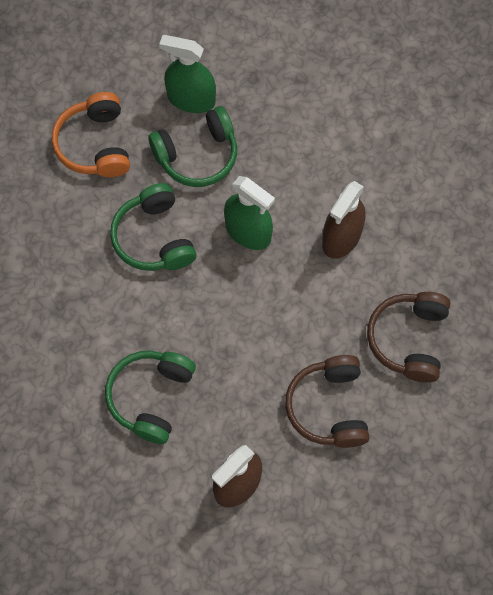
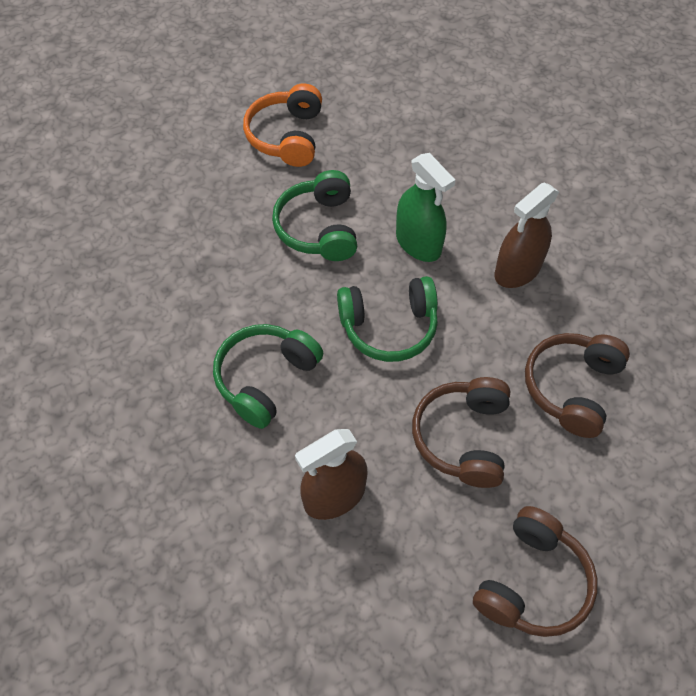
camera: 15 degrees right, 10 degrees down
green headphones [148,106,237,187] -> green headphones moved to [337,276,438,362]
green spray bottle [159,35,216,113] -> none
none -> brown headphones [473,506,598,637]

